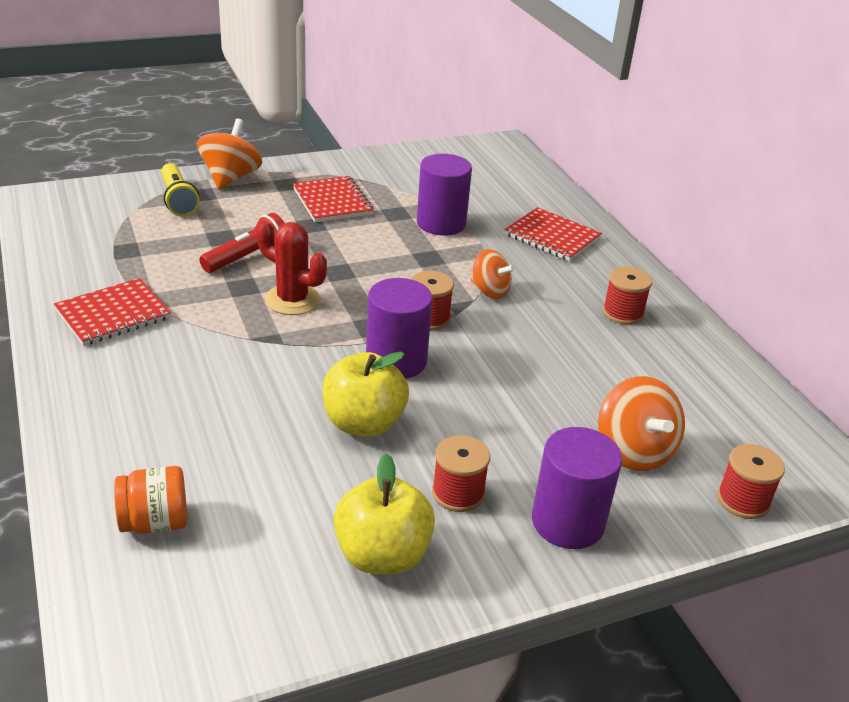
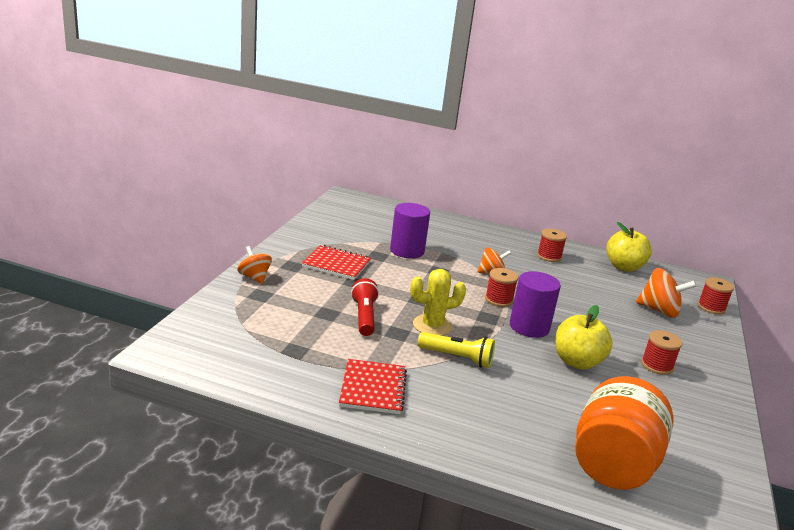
camera: 50 degrees left, 10 degrees down
orange jar [114,466,187,534] -> orange jar [575,376,674,490], size x1.94
yellow flashlight [161,163,200,216] -> yellow flashlight moved to [418,332,495,368]
orange spinning top [197,118,262,189] -> orange spinning top [237,246,272,284], size x0.66
red cactus [257,221,327,315] -> yellow cactus [410,269,466,336]
yellow apple [333,453,435,574] -> yellow apple moved to [607,222,652,272]
red notebook [505,207,602,261] -> none
purple cylinder [532,427,622,549] -> none

